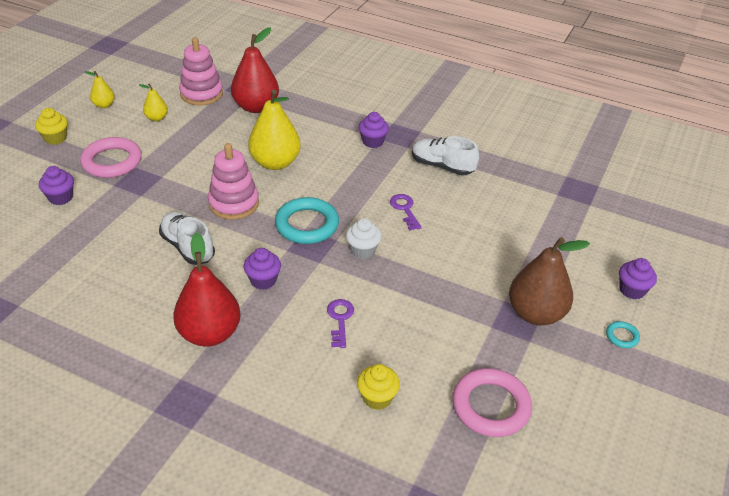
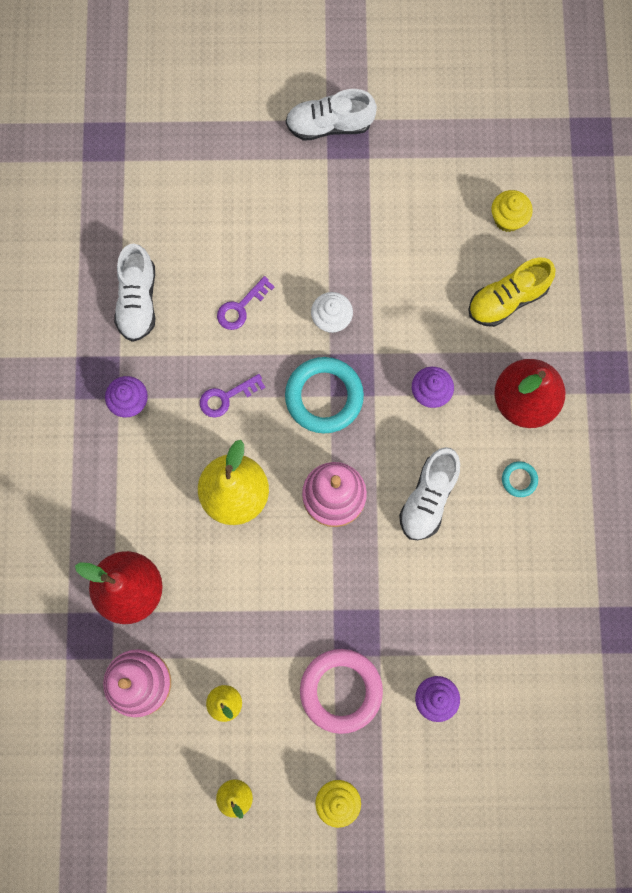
camera: 115 degrees left, 35 degrees up
purple key [327,299,354,348] -> purple key moved to [200,374,265,418]
pink ring [452,368,532,437] -> none
brown pear [509,237,590,326] -> white shoe [286,89,377,141]
turquoise ring [606,321,640,348] -> turquoise ring moved to [502,461,538,497]
purple cupcake [619,258,657,299] -> none
none -> yellow shoe [468,258,556,327]

